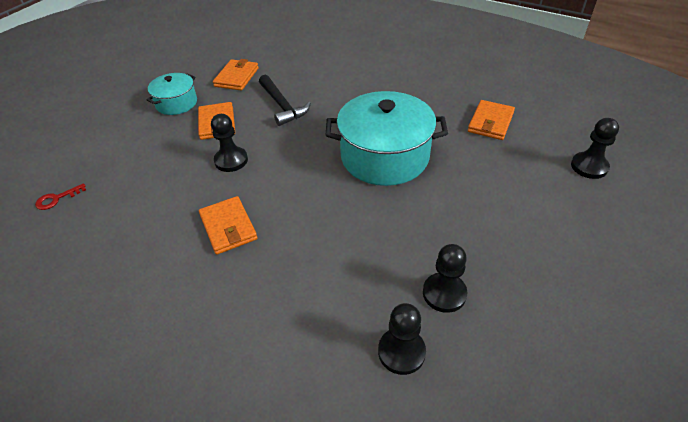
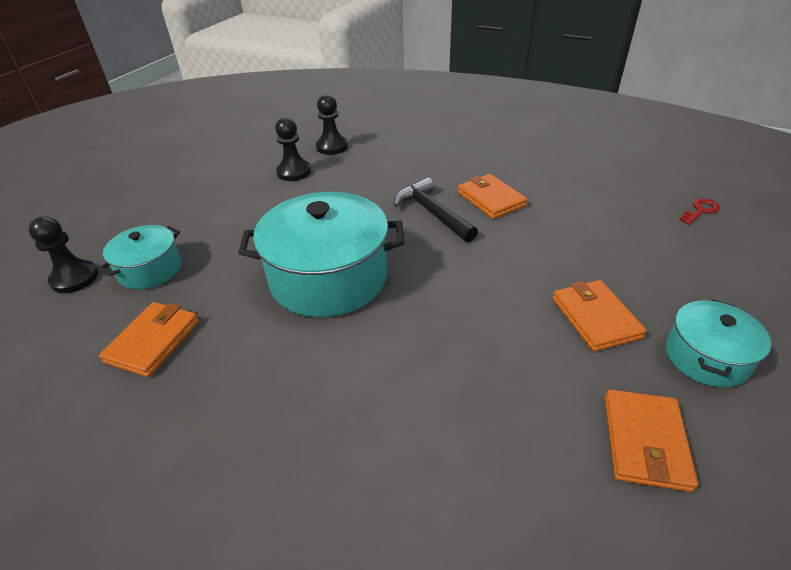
camera: 175 degrees right, 5 degrees down
black pawn [211,114,248,172] -> none
black hammer [259,75,311,126] -> black hammer moved to [394,178,478,243]
none -> turquoise pot [98,225,181,290]

